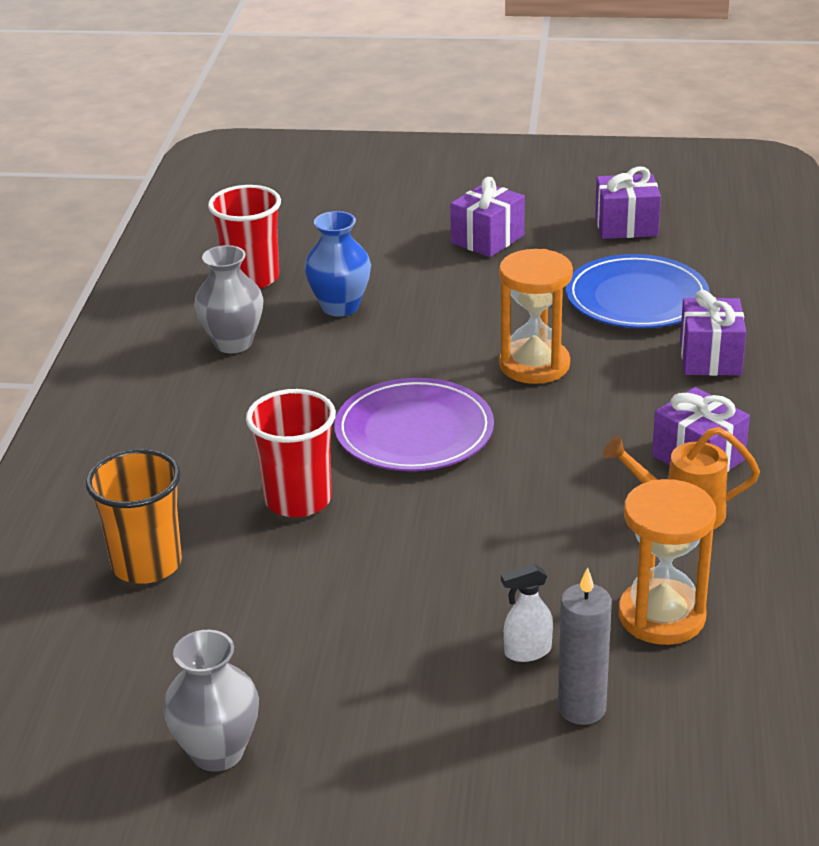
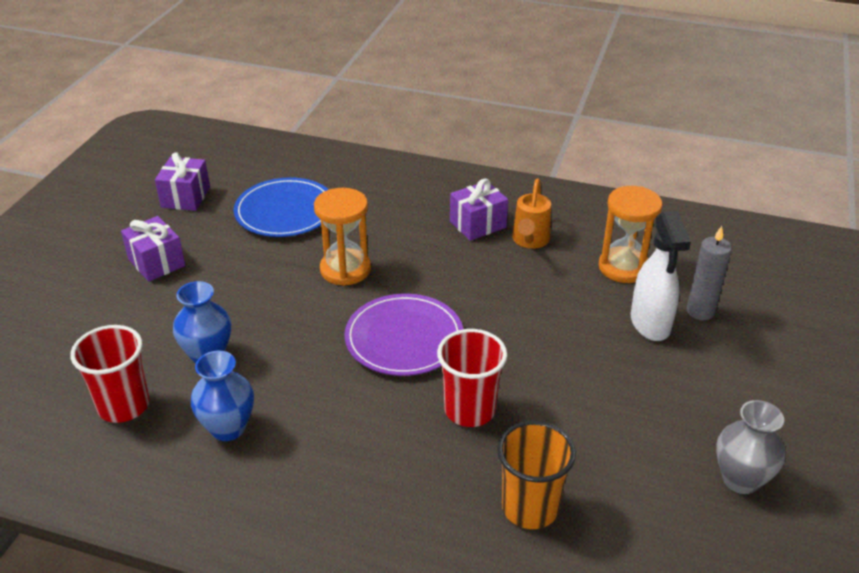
camera: 80 degrees left, 5 degrees up
grey vase [194,245,264,353] -> blue vase [191,351,254,441]
white spray bottle [501,564,553,662] -> white spray bottle [631,211,691,341], size x1.97
purple gift [680,290,746,376] -> none

